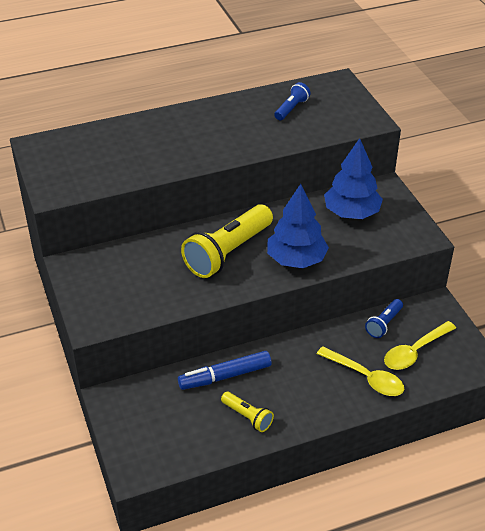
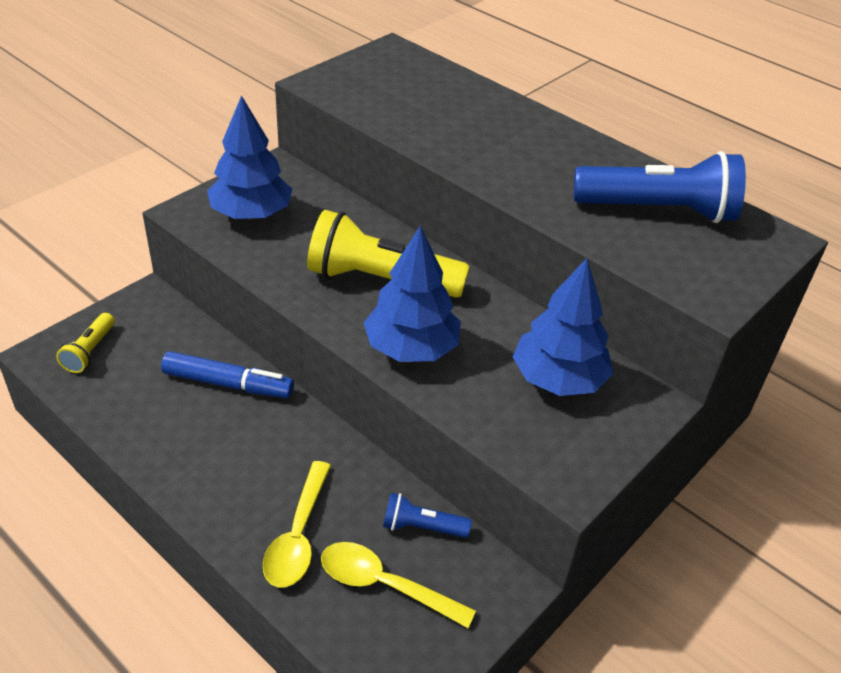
camera: 60 degrees right, 0 degrees up
blue marker [178,351,272,390] -> blue marker turned 150 degrees clockwise [161,351,294,398]
yellow flashlight [221,392,274,432] -> yellow flashlight moved to [56,313,115,373]
blue flashlight [274,82,310,120] -> blue flashlight [574,151,746,223], size x2.04
none -> blue tree [207,95,292,219]

